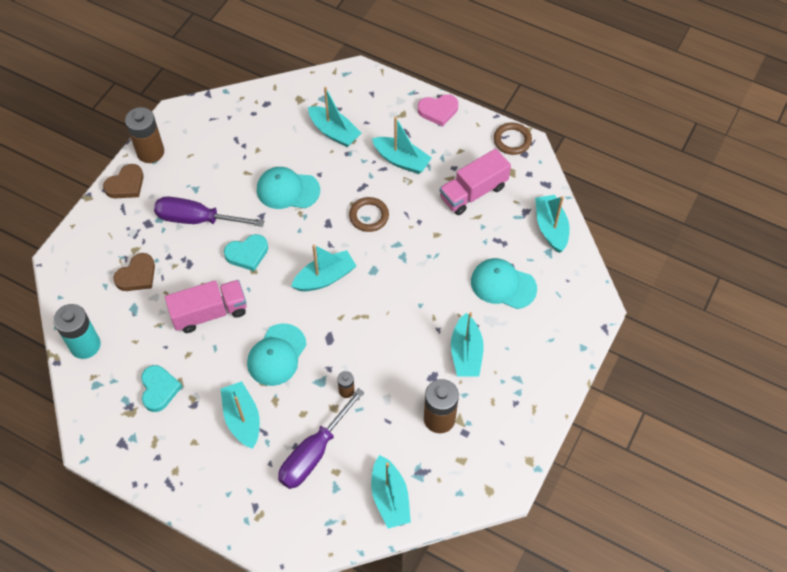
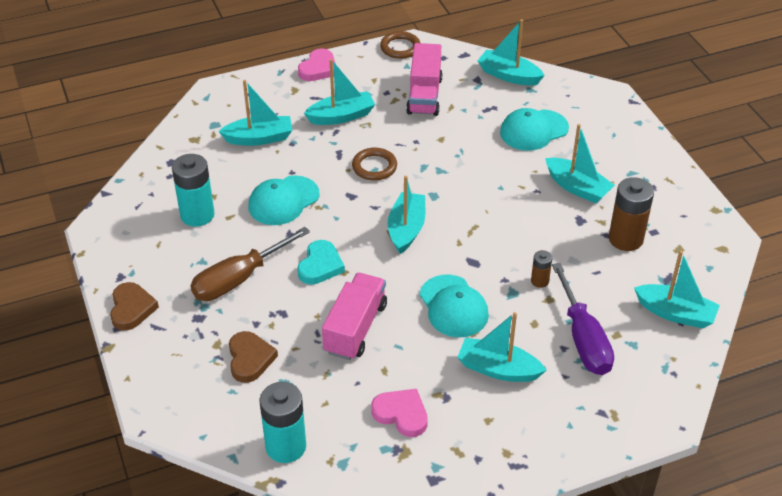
camera: 50 degrees left, 15 degrees down
brown battery [125,107,164,163] -> none
turquoise heart [141,365,182,412] -> pink heart [371,389,428,437]
purple screwdriver [154,196,264,227] -> brown screwdriver [190,227,310,301]
none -> turquoise battery [172,154,215,227]

